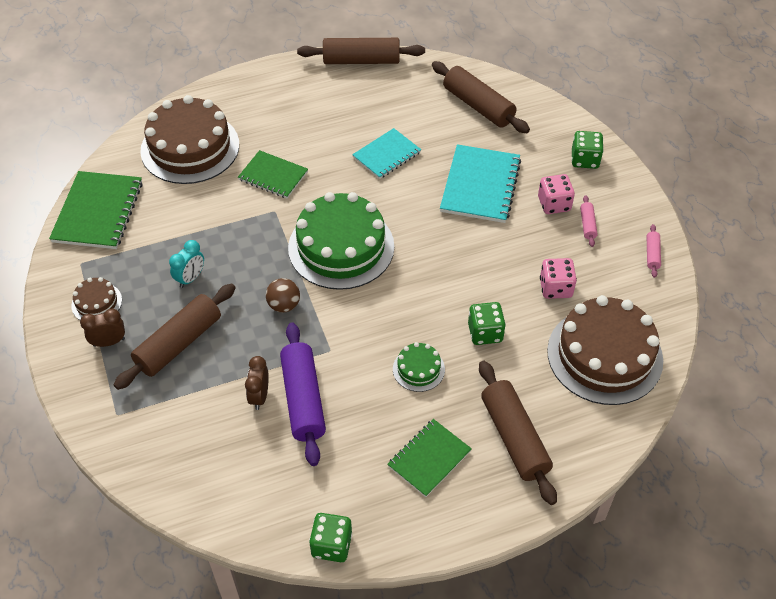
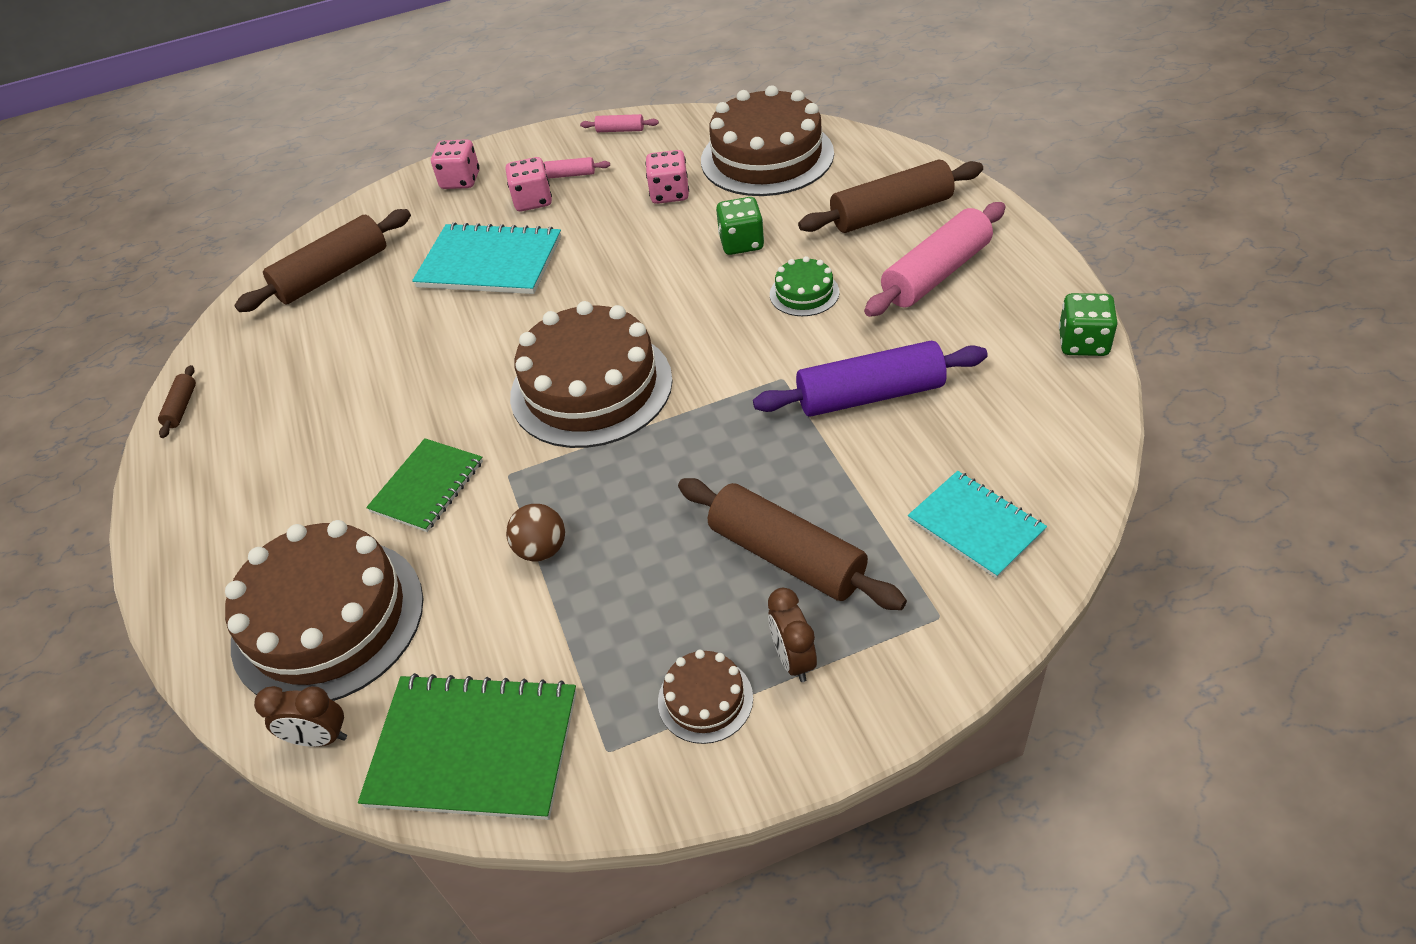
camera: 85 degrees left, 5 degrees down
turquoise clock [169,240,204,288] -> none
brown clock [245,356,269,410] -> brown clock moved to [254,686,347,747]
brown ball [266,278,300,313] -> brown ball moved to [506,504,565,562]
green cake [288,192,394,290] -> brown cake [510,301,673,448]
brown rolling pin [297,38,425,64] -> brown rolling pin [158,365,196,438], size x0.45
turquoise notebook [352,128,421,179] -> turquoise notebook moved to [908,471,1047,579]
green notebook [388,419,472,497] -> pink rolling pin [864,202,1006,317]
green dice [571,131,604,169] -> pink dice [431,139,479,189]

